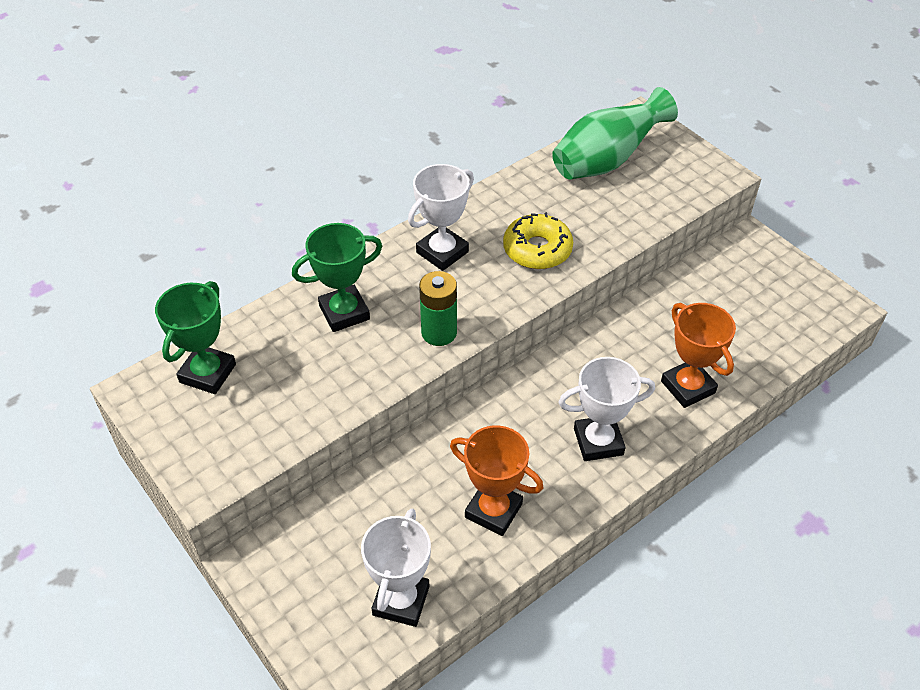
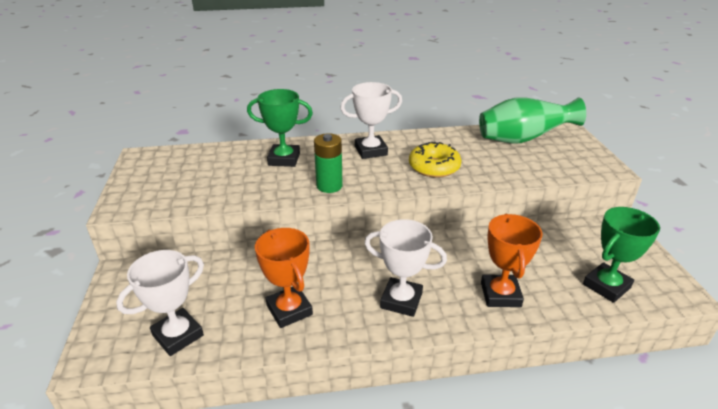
camera: 30 degrees right, 15 degrees down
green trophy [155,281,236,394] -> green trophy moved to [583,207,660,303]

